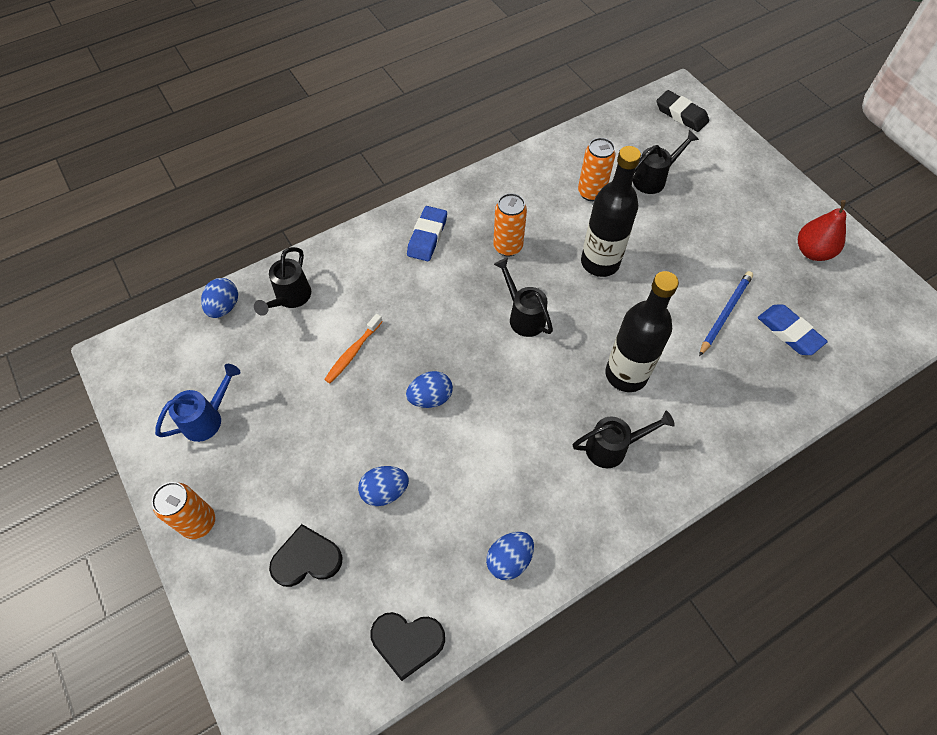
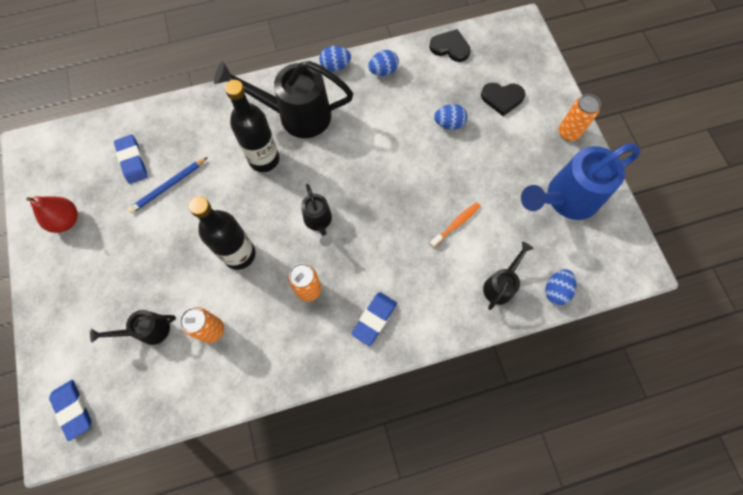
camera: 165 degrees left, 10 degrees up
blue watering can [155,364,241,442] -> blue watering can [521,143,640,220], size x1.91
blue egg [406,371,453,408] -> blue egg moved to [319,46,351,72]
black watering can [573,411,675,468] -> black watering can [214,61,353,138], size x1.91
black eraser [656,90,709,132] -> blue eraser [49,380,92,441]

